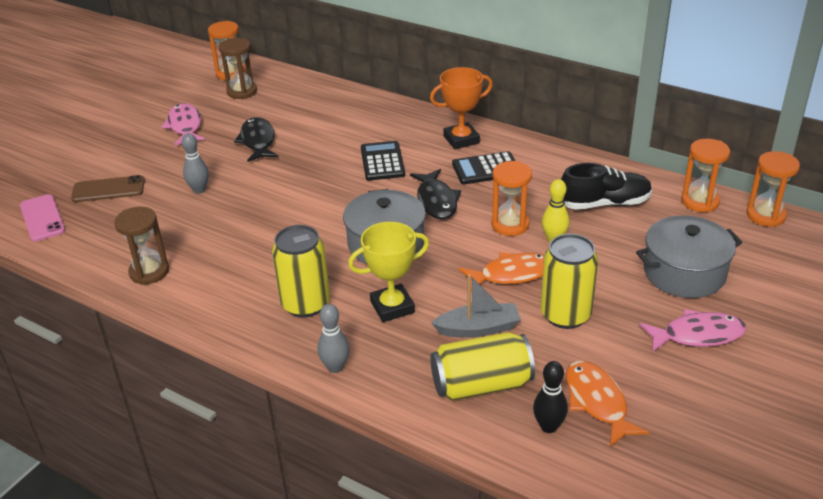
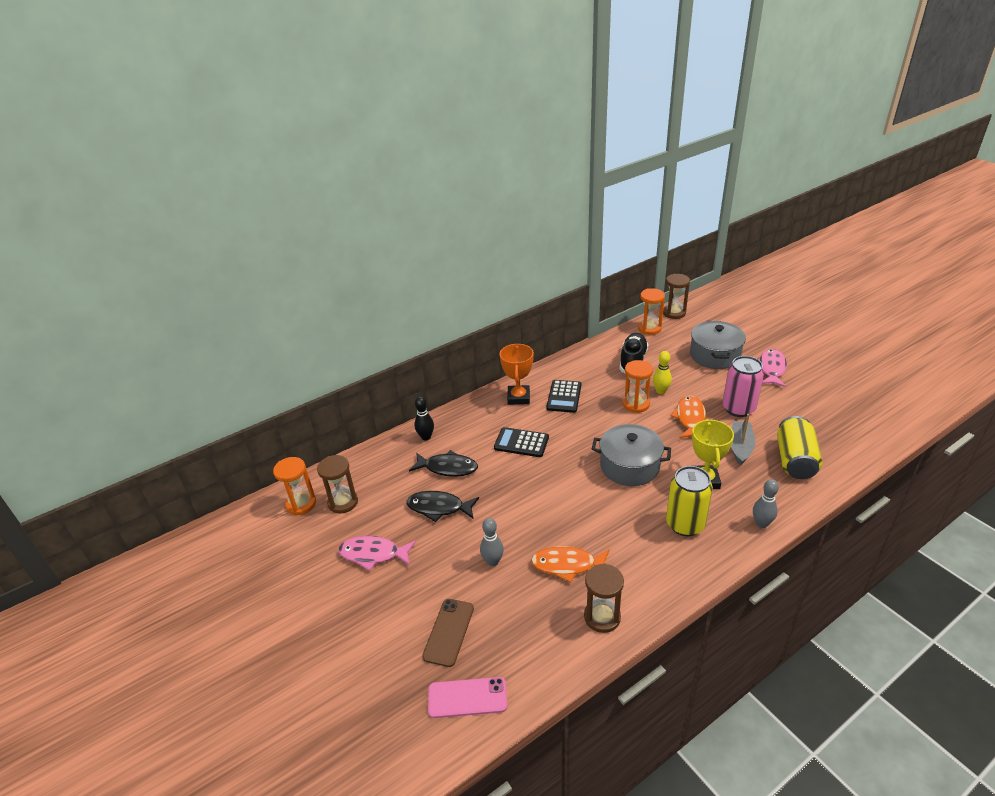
camera: 65 degrees left, 0 degrees up
black fish [410,169,461,219] -> black fish moved to [409,450,478,477]
black bowling pin [533,361,568,433] -> black bowling pin moved to [415,396,434,440]
yellow can [541,234,598,329] -> pink can [722,356,764,417]
orange fish [566,361,650,447] -> orange fish moved to [531,546,610,583]
orange hourglass [747,151,800,227] -> brown hourglass [663,274,690,319]

